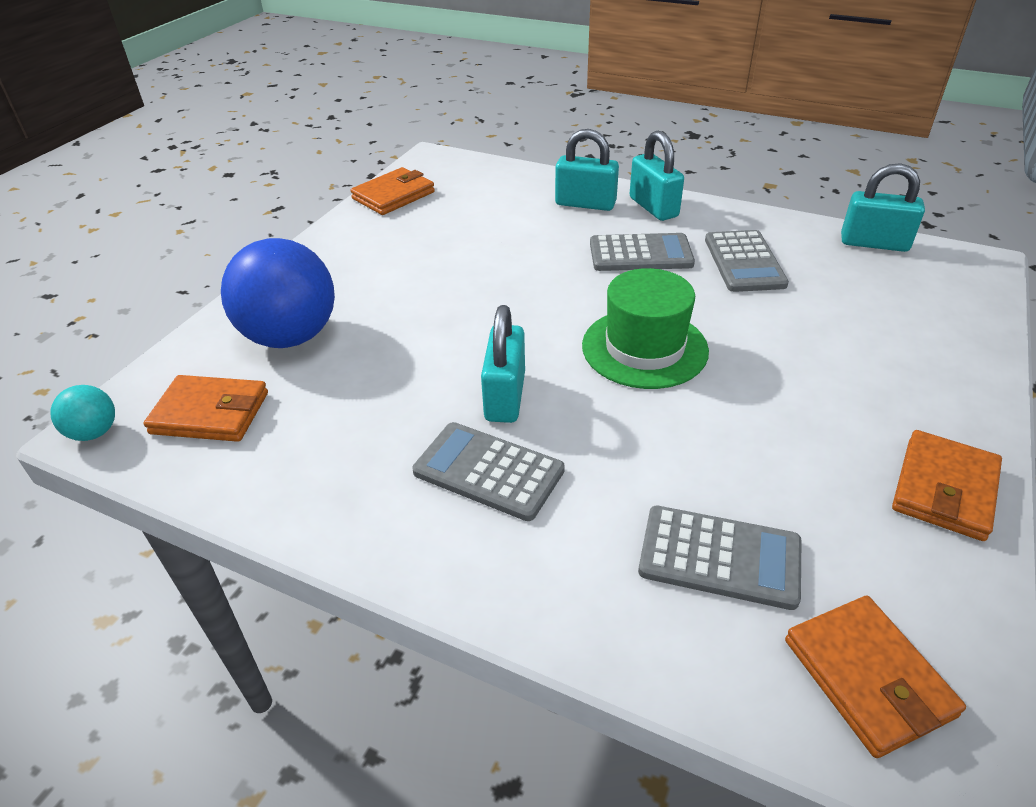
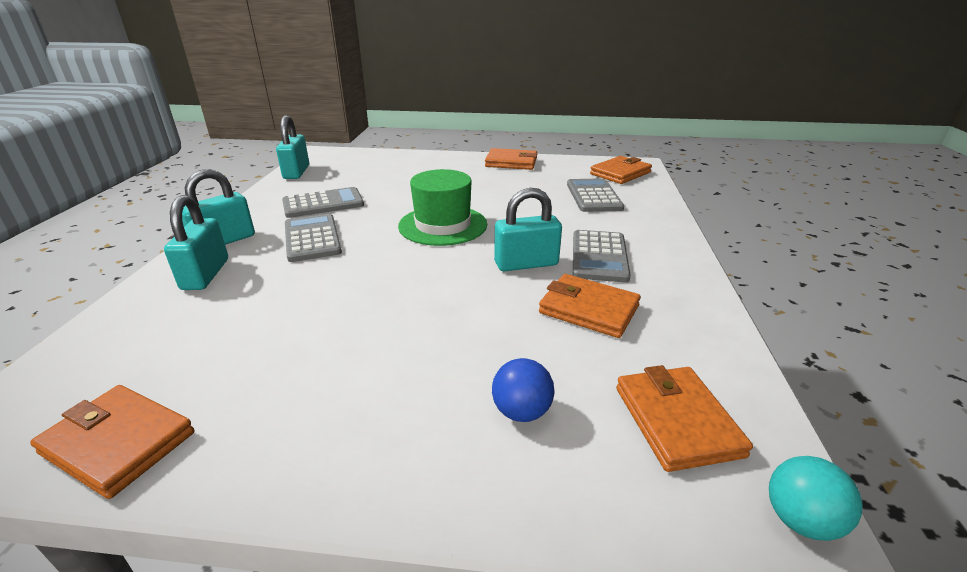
camera: 110 degrees left, 10 degrees down
blue ball [221,238,335,348] -> blue ball [492,358,555,422], size x0.46
none -> orange wallet [539,274,641,338]

